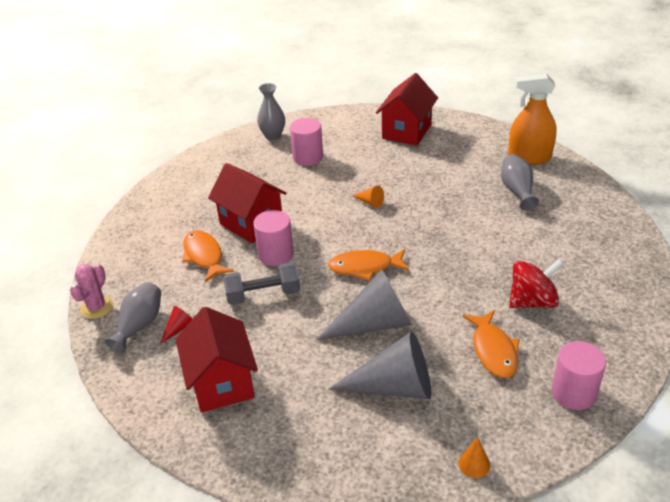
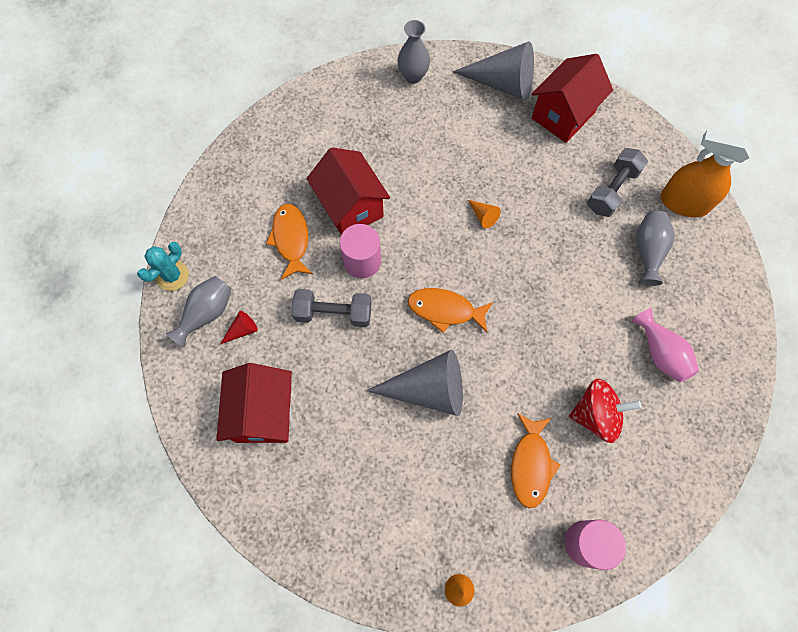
camera: 15 degrees right, 30 degrees up
pink cactus [70,264,113,319] -> turquoise cactus [137,242,189,291]
pink cylinder [290,118,323,166] -> none
grey cone [328,332,432,399] -> grey cone moved to [452,41,534,100]
none -> grey dumbbell [587,148,648,217]
none -> pink vase [632,308,699,383]

